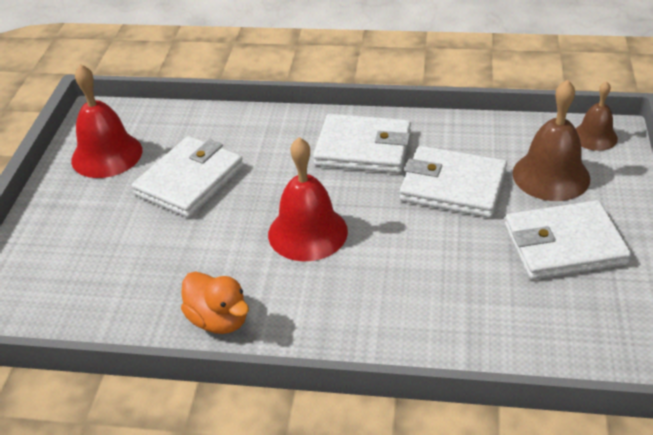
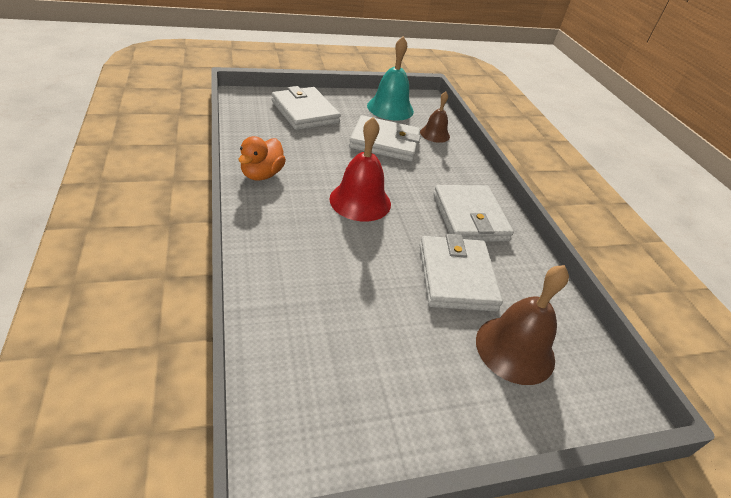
camera: 60 degrees right, 0 degrees up
red bell [71,64,142,178] -> turquoise bell [367,36,414,121]
white wallet [505,200,631,280] -> white wallet moved to [272,86,341,130]
brown bell [575,81,618,151] -> brown bell moved to [420,92,450,143]

